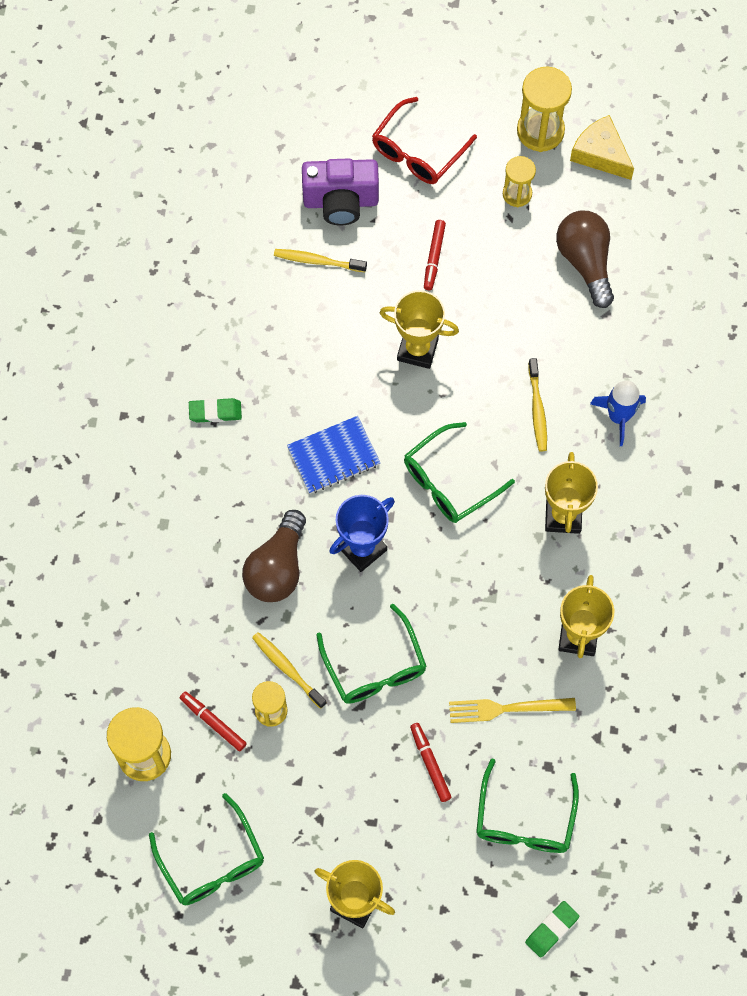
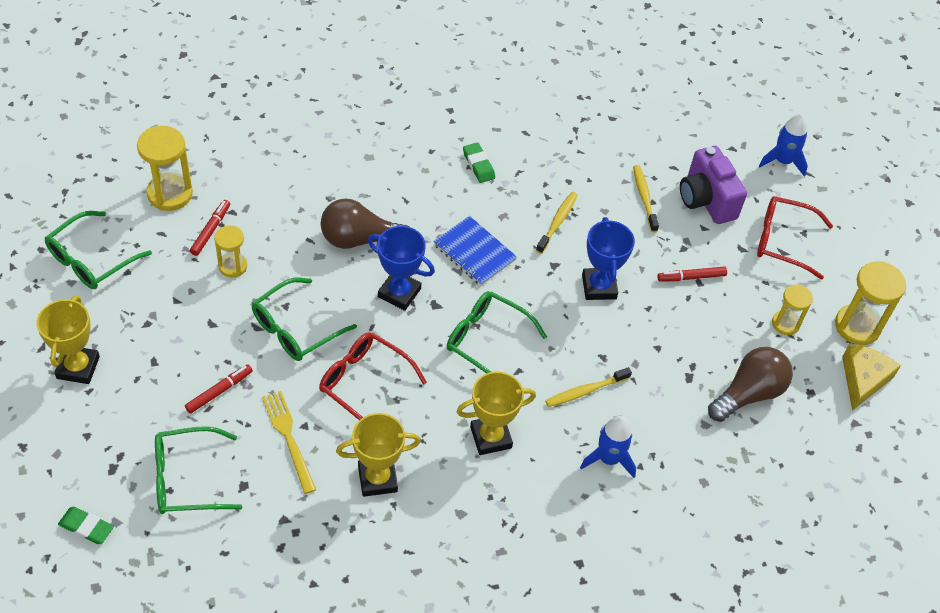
camera: 65 degrees right, 15 degrees down
yellow toothbrush [252,632,327,709] -> yellow toothbrush moved to [536,192,578,254]
yellow trophy [380,290,459,369] -> blue trophy [582,217,635,300]
none -> red glasses [319,332,427,420]
none -> blue rocket [759,114,808,177]

